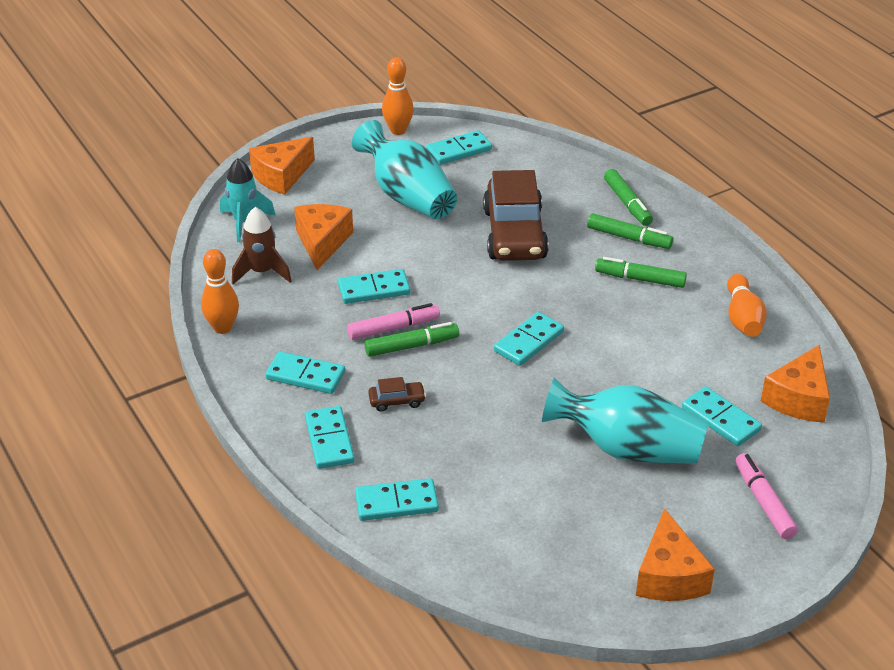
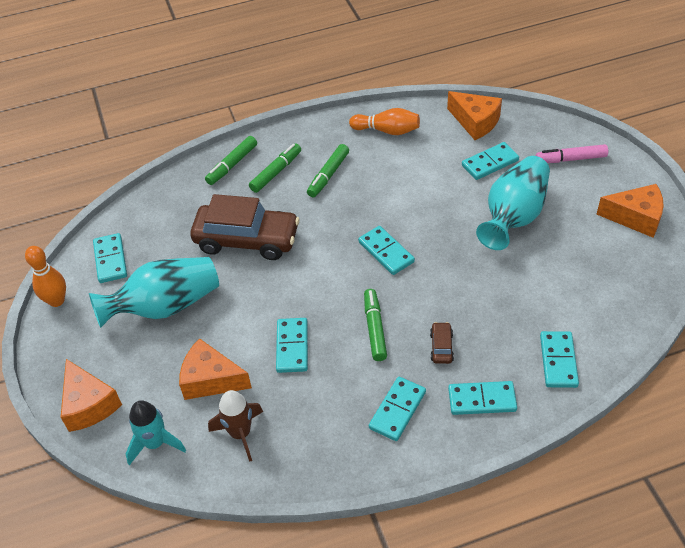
camera: 75 degrees left, 10 degrees up
orange bowling pin [201,249,239,334] -> none
pink marker [347,303,440,340] -> none
green marker [604,169,653,226] -> green marker turned 135 degrees clockwise [205,136,257,185]

